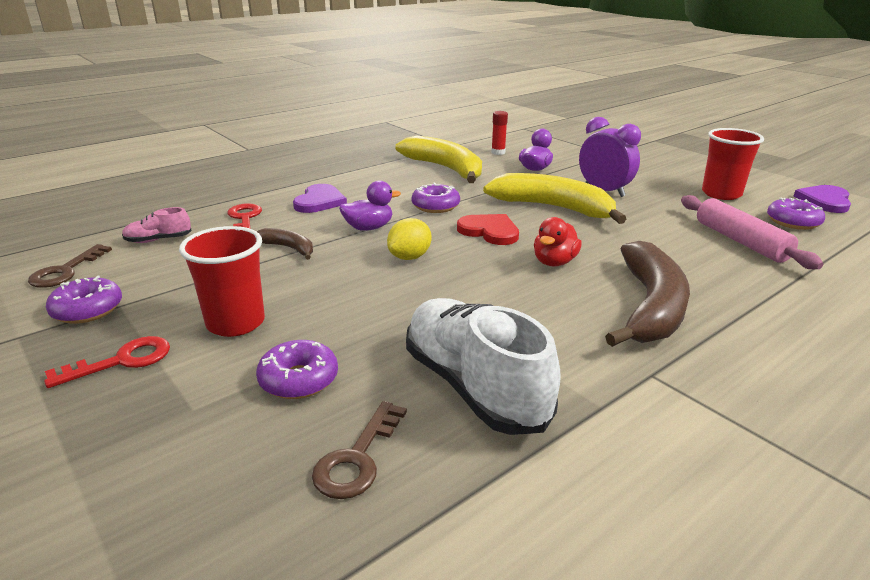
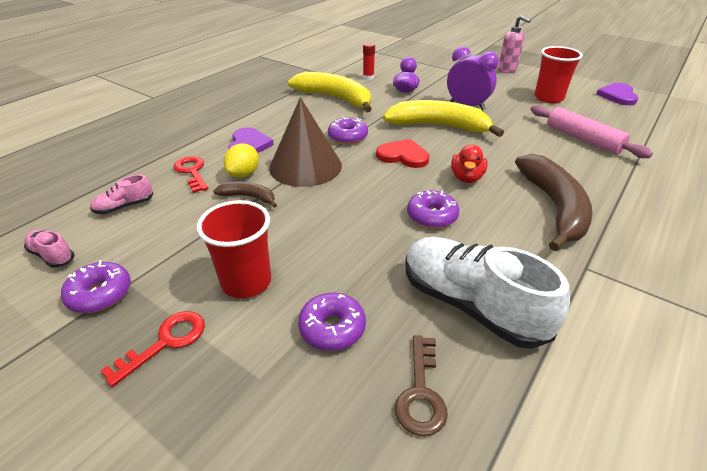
camera: 15 degrees left, 10 degrees up
brown key [28,244,112,288] -> pink shoe [24,229,75,268]
purple duck [339,181,401,231] -> brown cone [269,97,342,187]
yellow lemon [387,218,432,260] -> yellow lemon moved to [224,143,259,178]
purple donut [767,198,825,230] -> purple donut moved to [407,191,459,228]
none -> pink soap dispenser [498,16,531,73]

